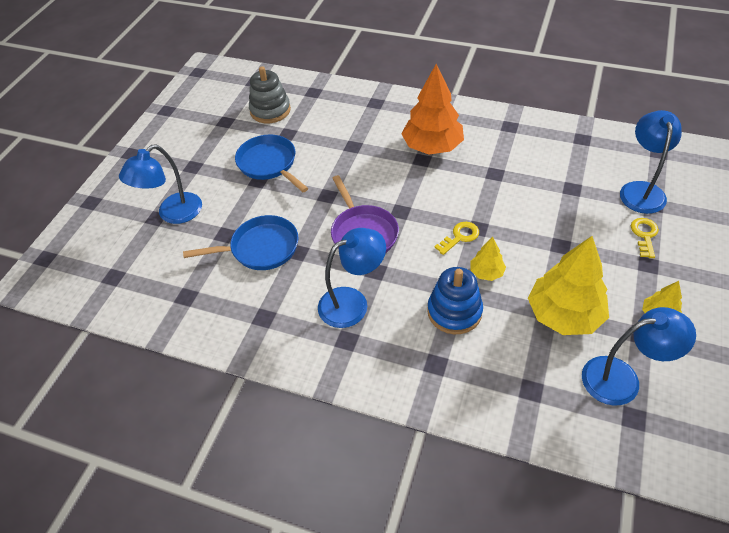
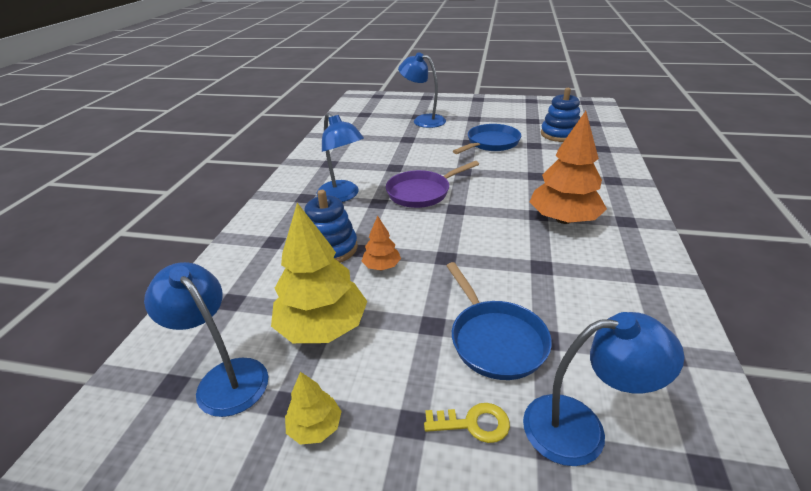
camera: 80 degrees right, 15 degrees down
blue pan [183,215,298,270] -> blue pan moved to [446,262,552,380]
grey stacking toy [249,66,291,123] -> blue stacking toy [541,88,580,142]
yellow key [434,222,479,255] -> none
yellow tree [470,237,506,281] -> orange tree [362,216,401,271]
blue lamp [582,307,696,406] -> blue lamp turned 150 degrees clockwise [144,262,268,417]

